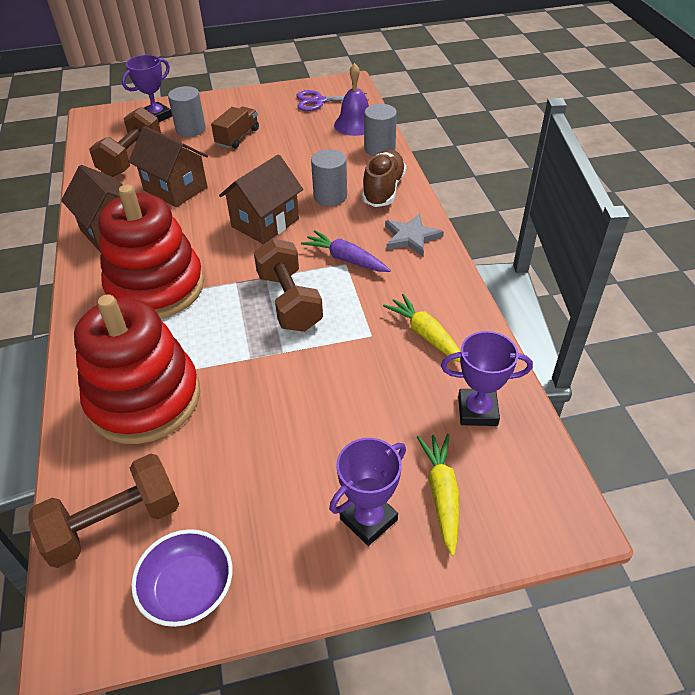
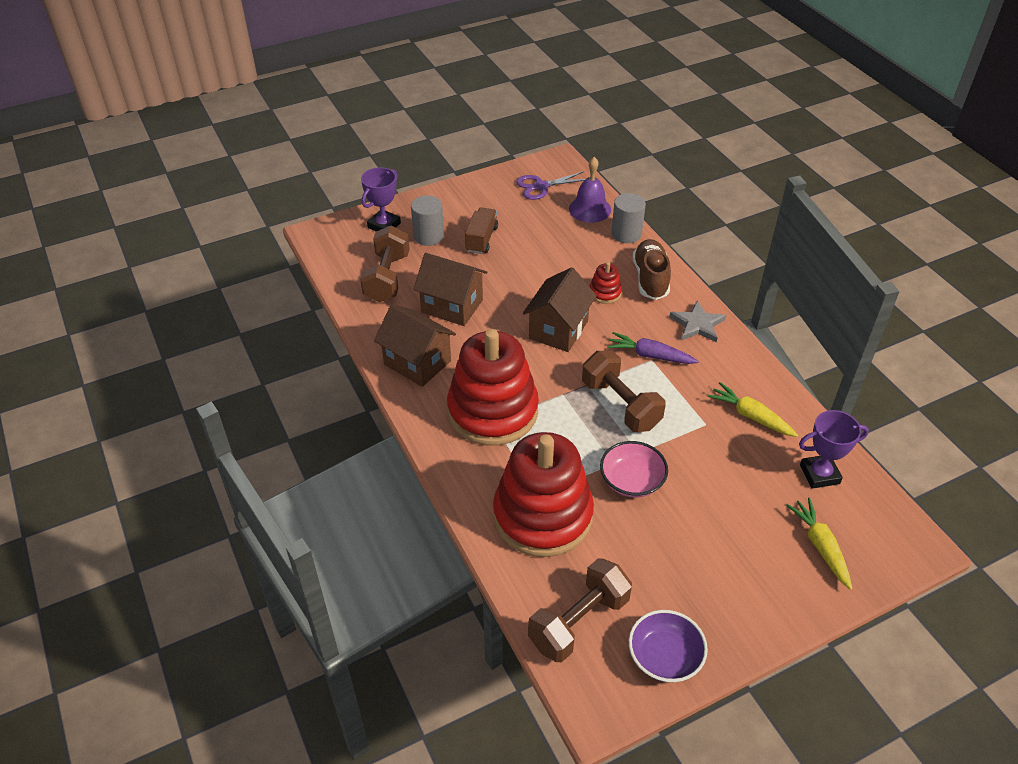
camera: 15 degrees left, 0 degrees up
grey cylinder [311,149,347,206] -> red stacking toy [589,262,622,304]
purple trophy [329,438,406,546] -> none
none -> pink bowl [600,441,668,497]

